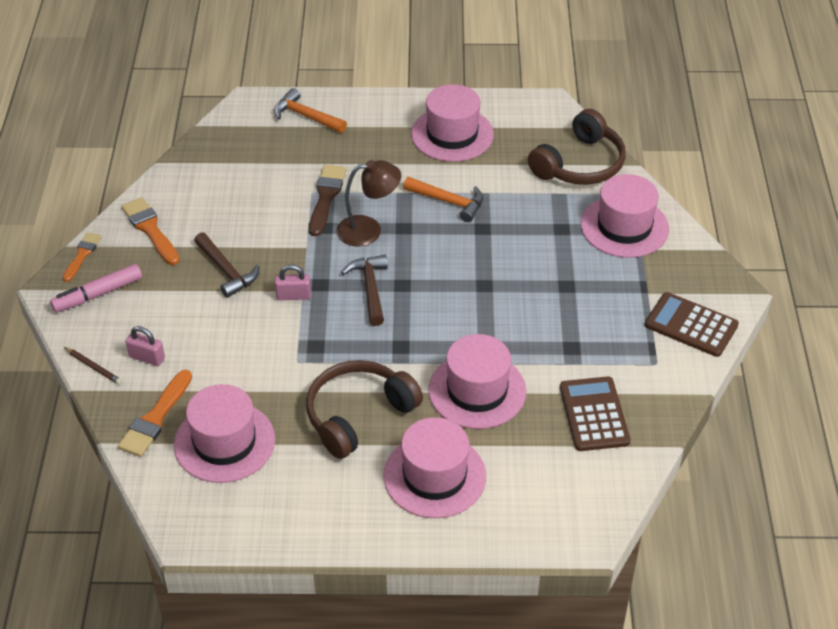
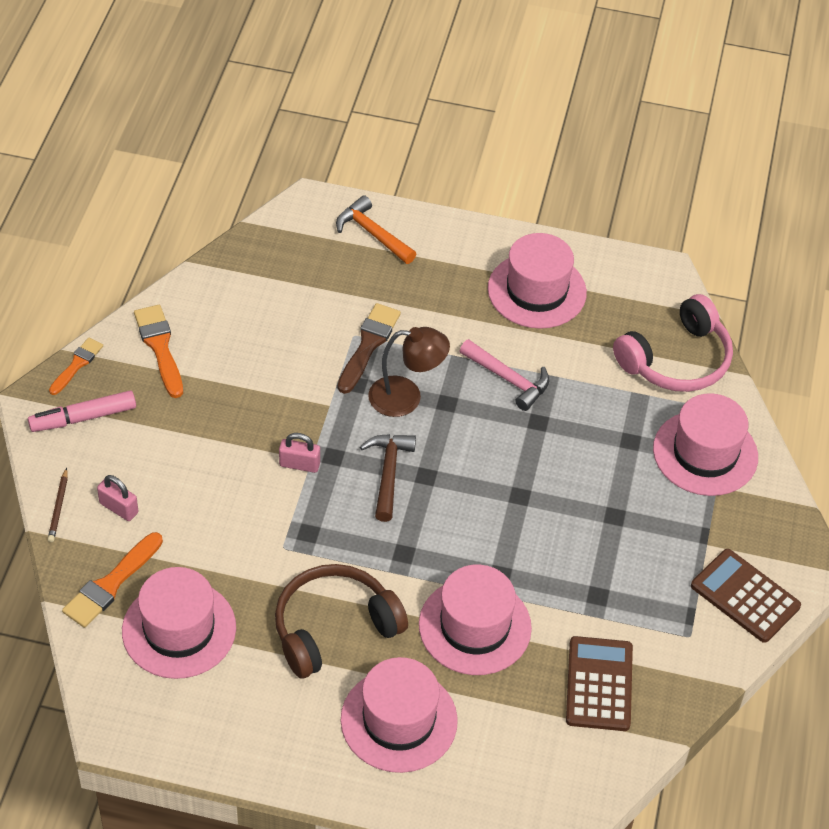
camera: 10 degrees right, 5 degrees up
brown pencil [64,347,122,385] -> brown pencil turned 45 degrees clockwise [48,468,68,542]
brown hammer [194,232,260,298] -> none
orange hammer [403,177,483,222] -> pink hammer [460,339,549,411]
brown headphones [528,109,626,185] -> pink headphones [613,294,733,392]

